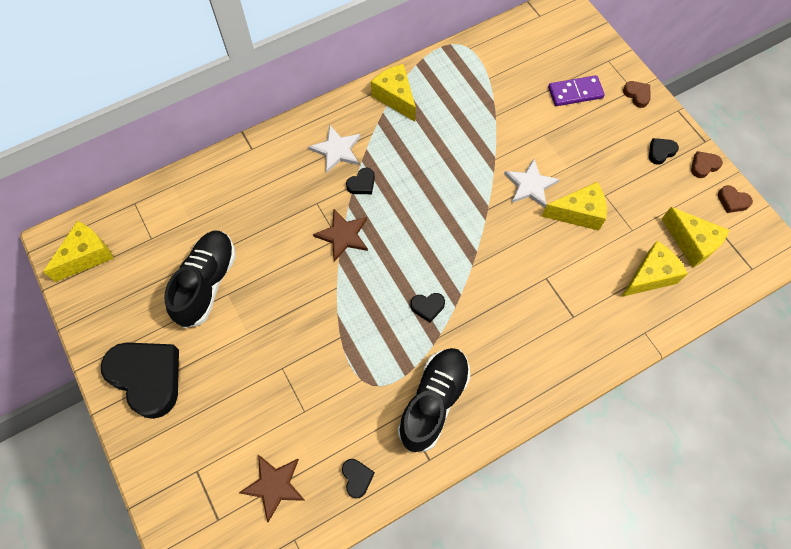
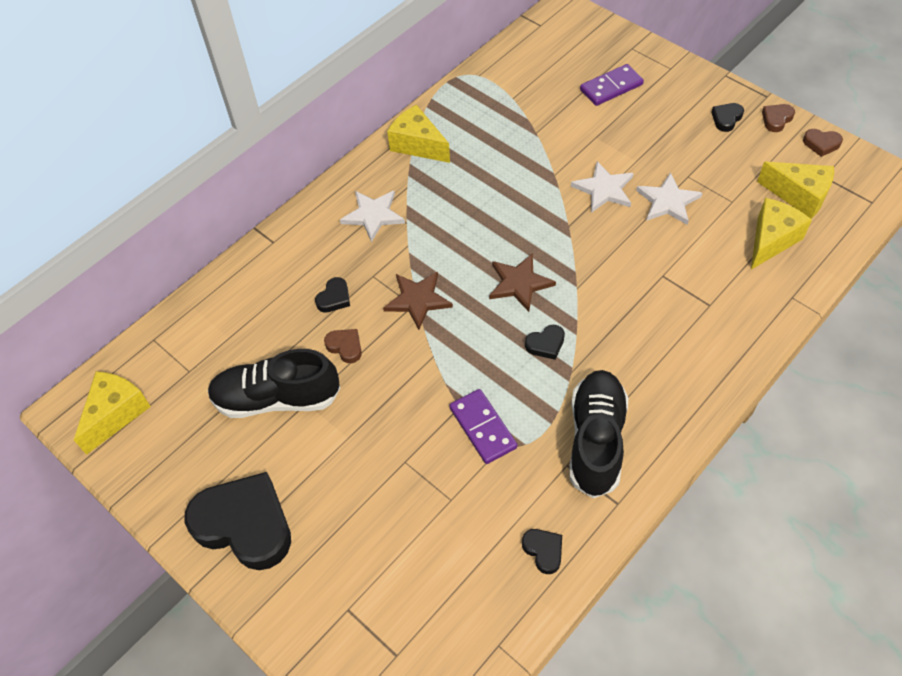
camera: 15 degrees left, 10 degrees down
black shoe [164,231,236,328] -> black shoe turned 90 degrees counterclockwise [207,349,340,418]
brown star [239,454,305,522] -> brown star moved to [489,253,556,312]
black heart [346,168,375,194] -> black heart moved to [315,277,350,313]
yellow cheese [542,182,607,231] -> white star [636,172,702,225]
brown heart [623,81,651,108] -> brown heart moved to [324,329,362,363]
none -> purple domino [449,389,517,464]

